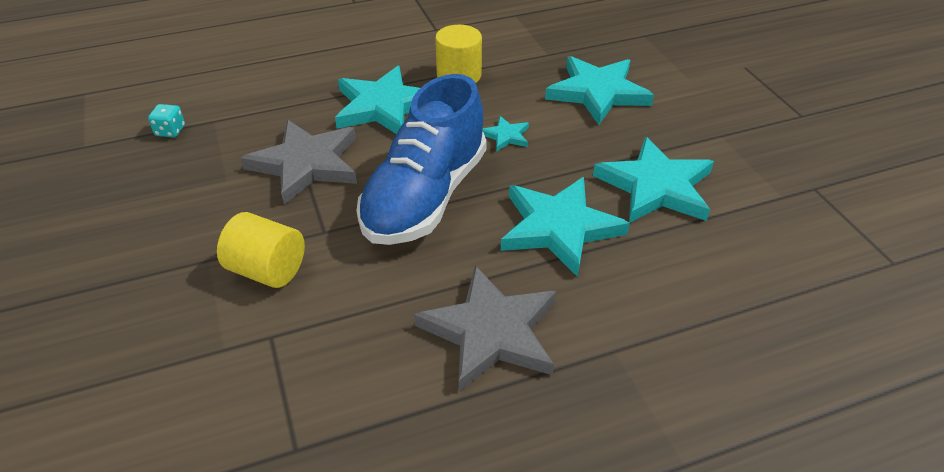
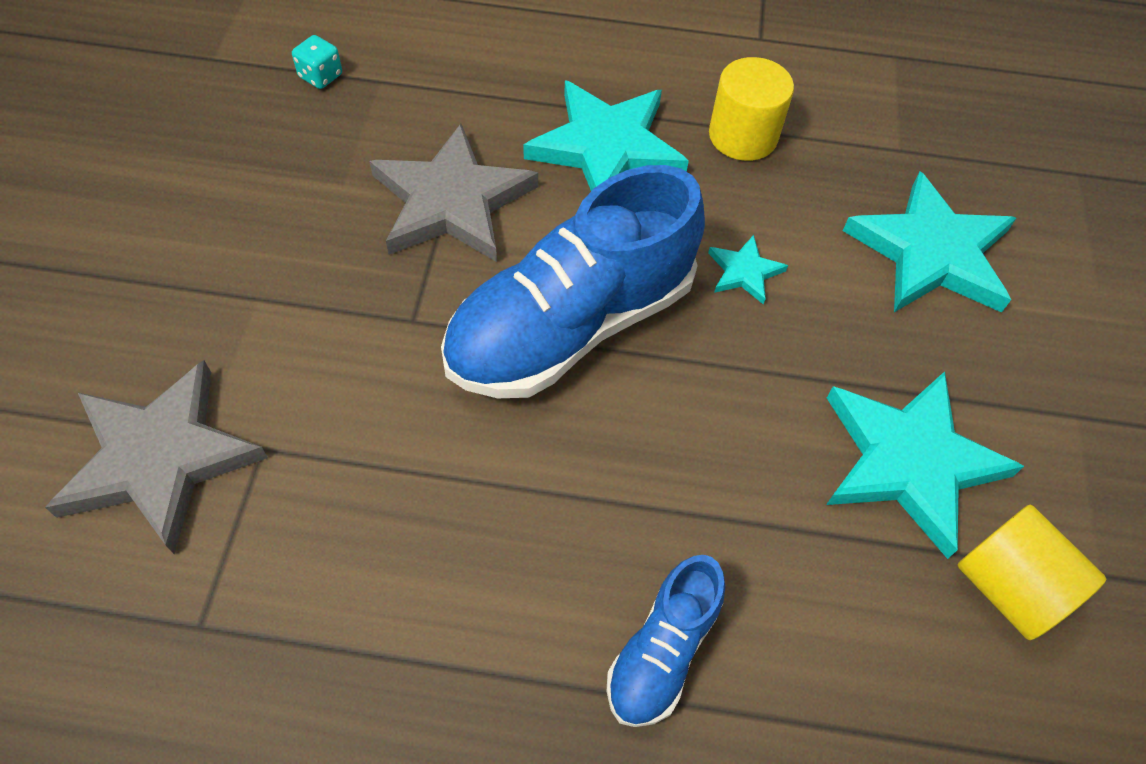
camera: 25 degrees right, 15 degrees up
yellow cylinder [217,212,305,288] -> yellow cylinder moved to [957,505,1107,640]
grey star [414,265,556,392] -> grey star moved to [45,360,268,554]
turquoise star [501,177,630,277] -> none
none -> blue shoe [607,555,725,727]

